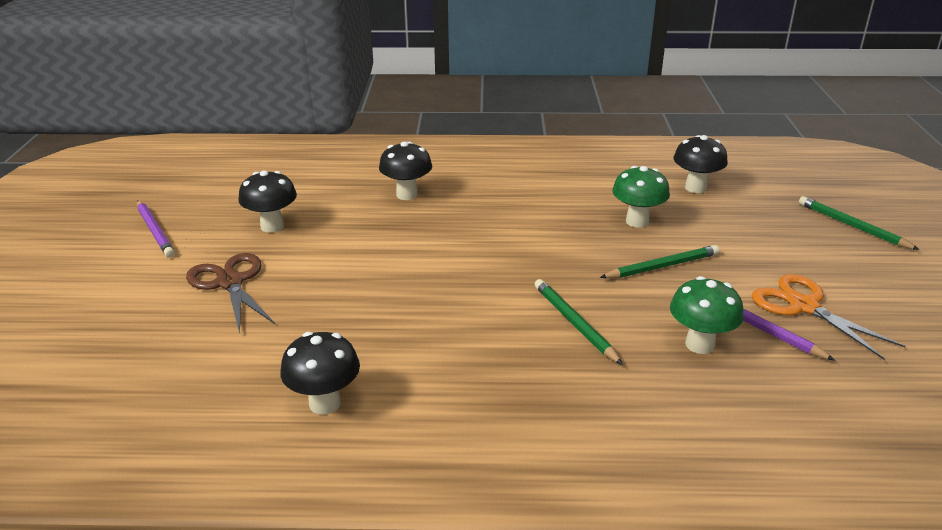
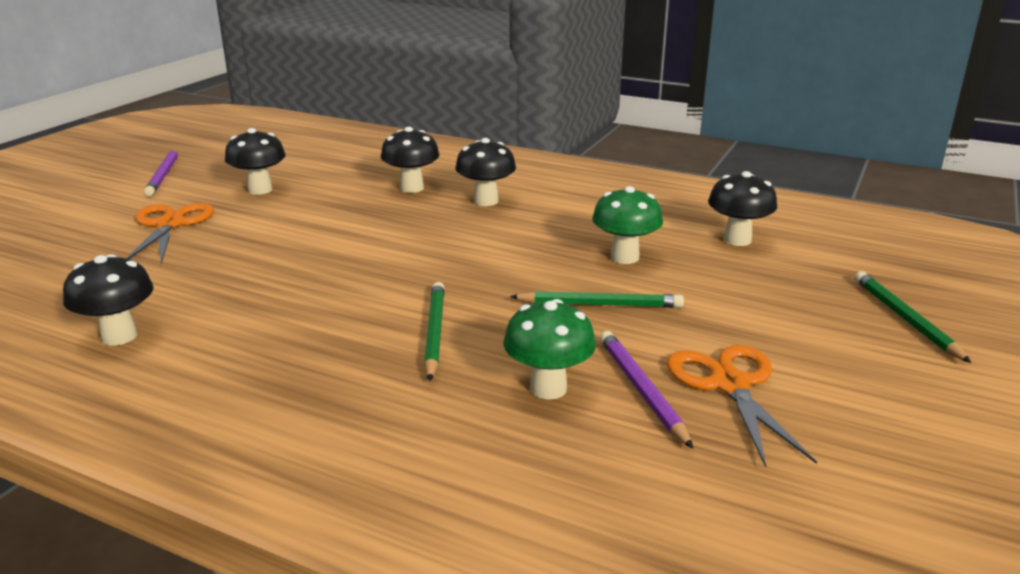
camera: 25 degrees right, 5 degrees down
brown scissors [186,253,275,334] -> orange scissors [126,203,214,264]
none -> black mushroom [455,138,516,206]

